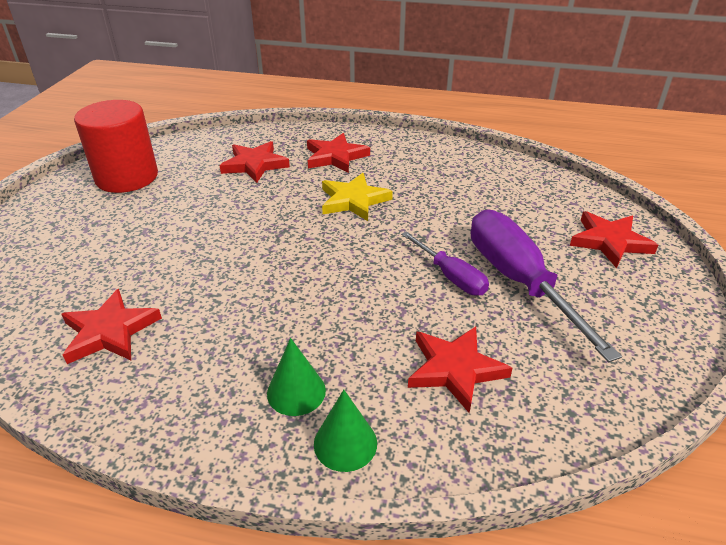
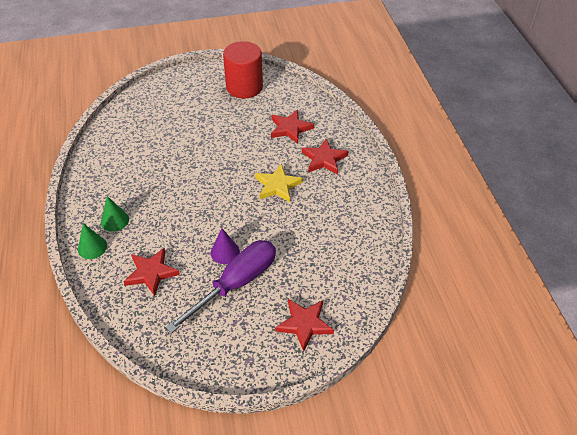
camera: 65 degrees right, 10 degrees up
red star [61,289,162,364] -> none
purple screwdriver [401,231,489,296] -> purple cone [210,228,240,264]

